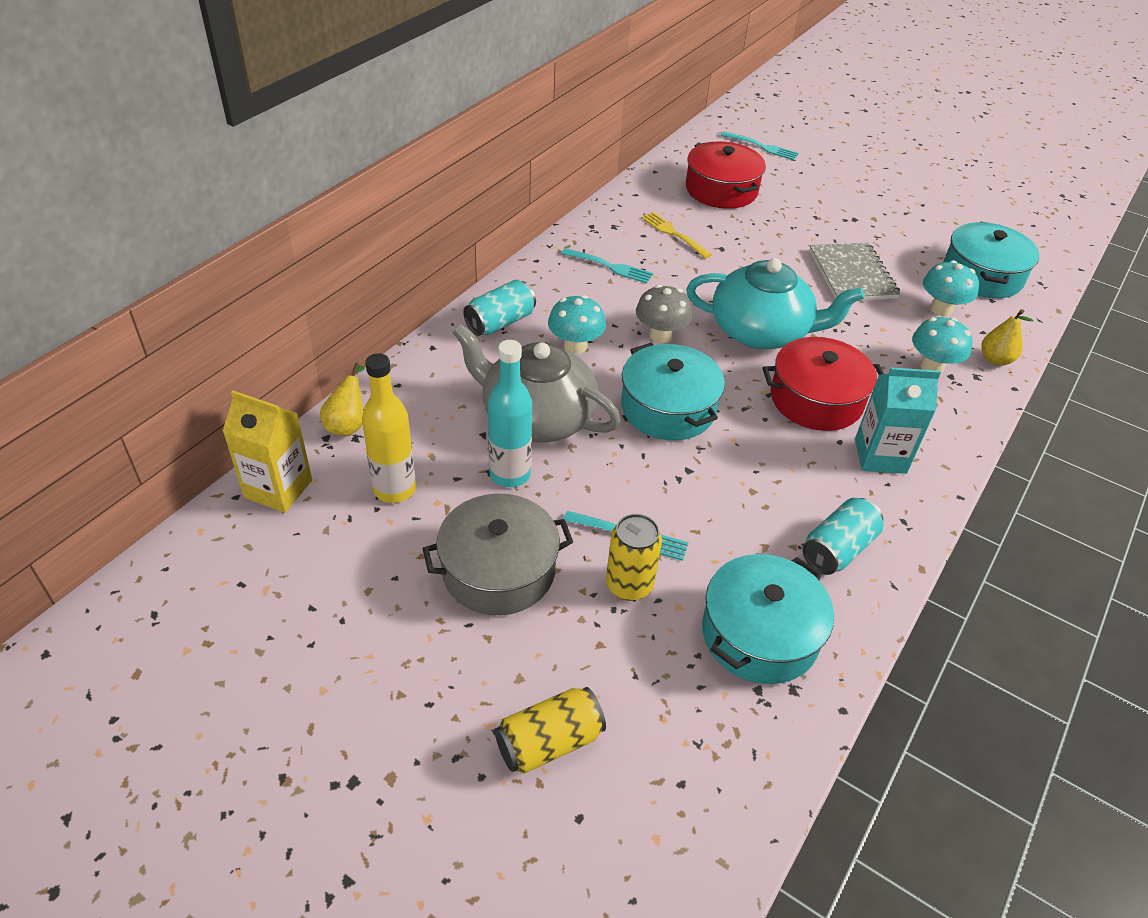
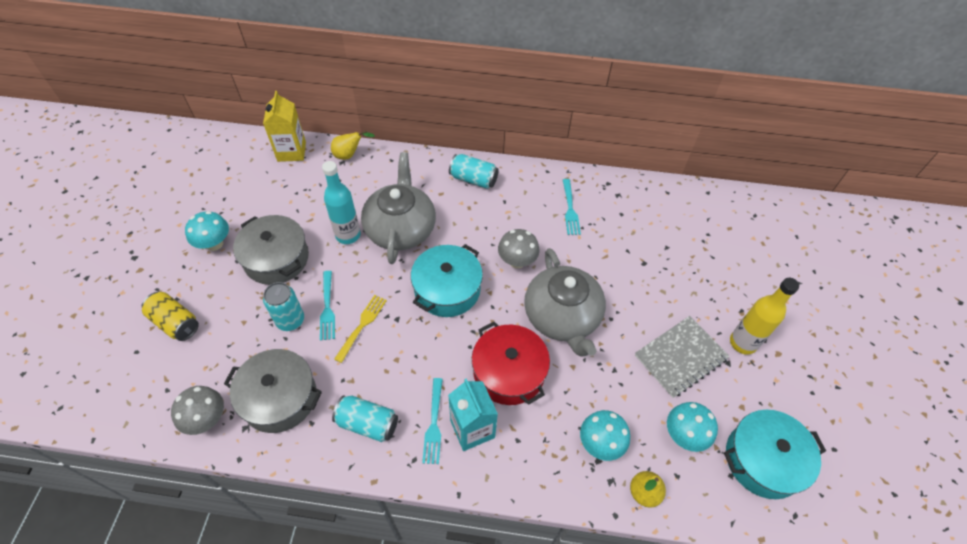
camera: 65 degrees right, 10 degrees up
yellow bottle [362,353,416,503] -> yellow bottle moved to [730,278,799,355]
turquoise mushroom [548,295,606,354] -> turquoise mushroom moved to [185,211,229,251]
yellow can [606,514,662,601] -> turquoise can [263,282,304,331]
yellow fork [641,212,712,259] -> yellow fork moved to [334,295,387,363]
red pot [686,142,766,209] -> none
turquoise teapot [686,258,864,349] -> grey teapot [524,248,606,357]
turquoise pot [702,554,834,684] -> grey pot [224,349,322,433]
turquoise fork [721,131,799,160] -> turquoise fork moved to [422,378,443,464]
none -> grey mushroom [171,386,224,435]

